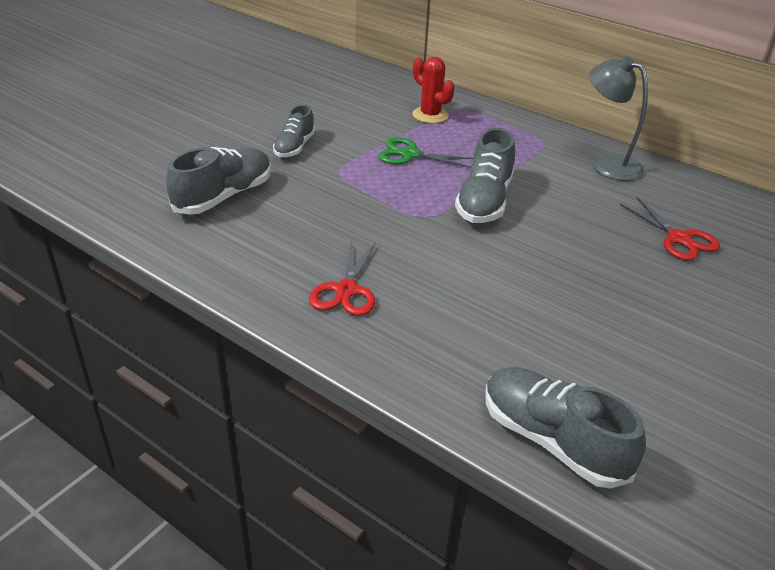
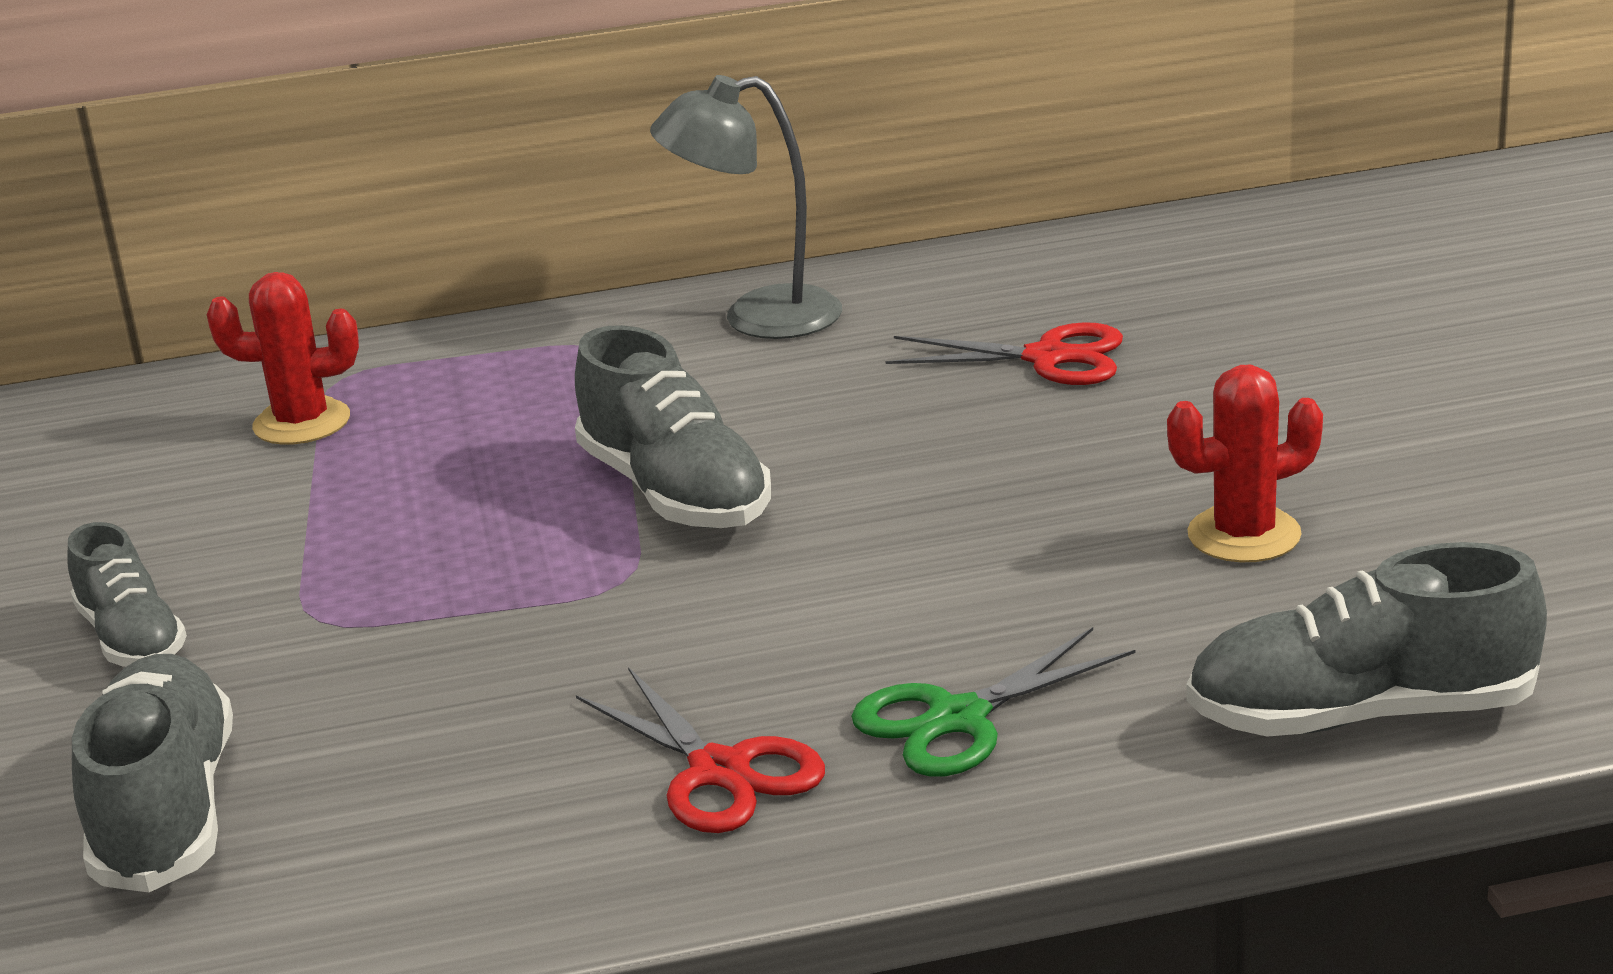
camera: 45 degrees left, 10 degrees down
green scissors [378,137,473,168] -> green scissors moved to [851,627,1135,777]
none -> red cactus [1167,365,1323,562]

